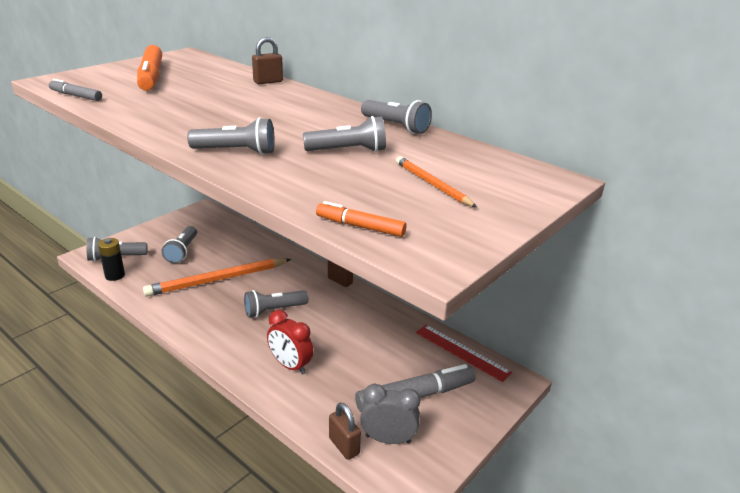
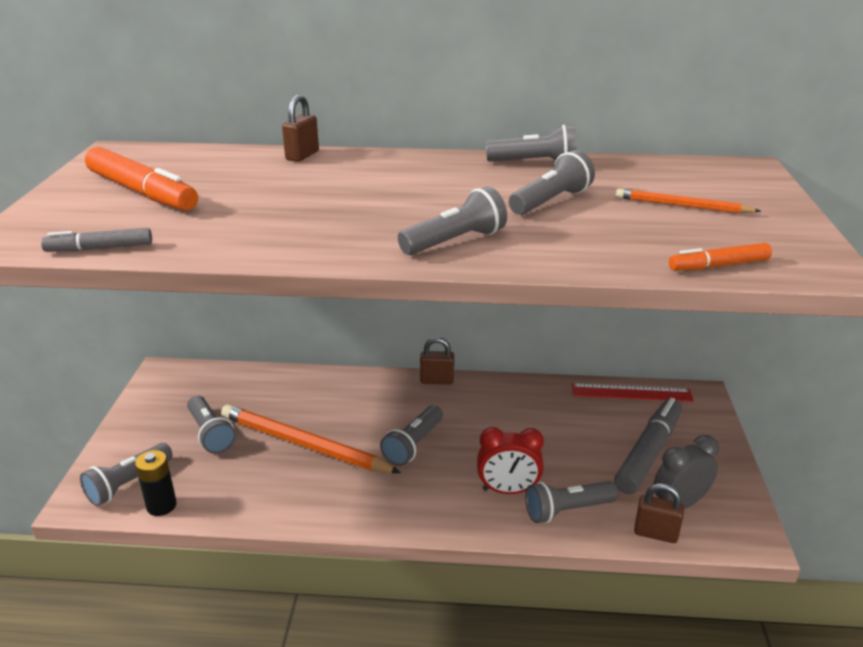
camera: 35 degrees left, 0 degrees up
orange pencil [143,258,291,296] -> orange pencil turned 90 degrees clockwise [221,405,401,473]
none -> grey flashlight [525,481,619,523]

